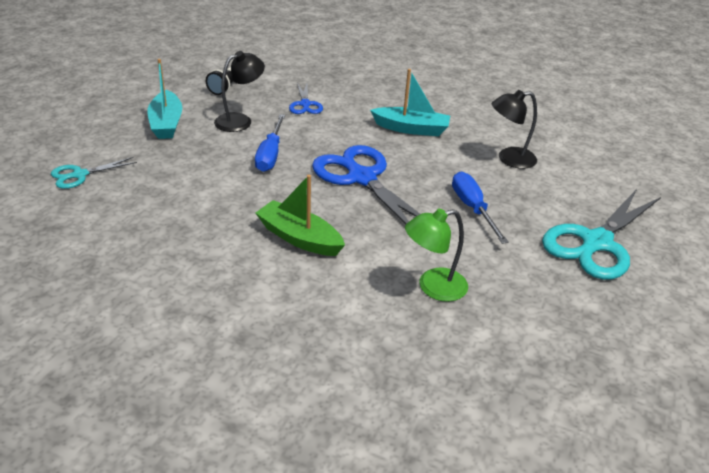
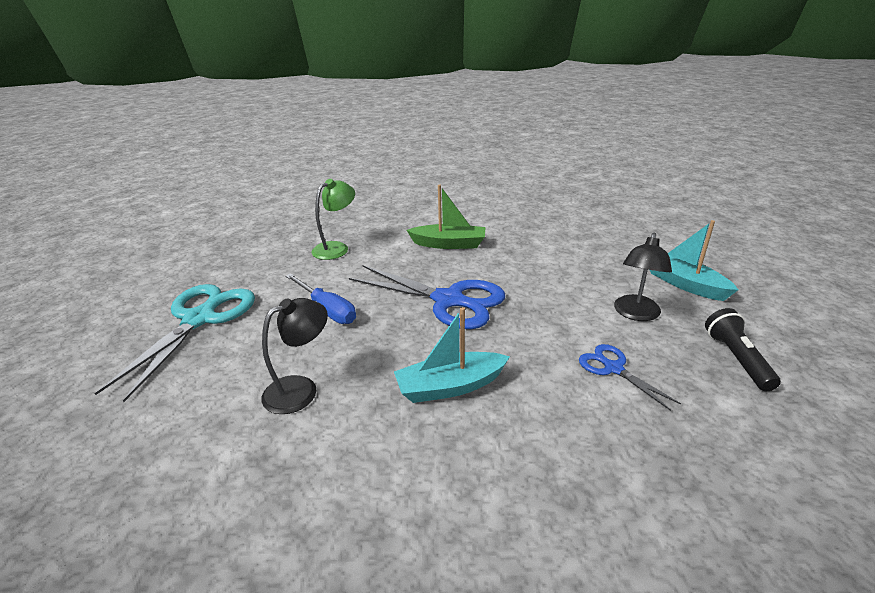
camera: 155 degrees right, 5 degrees down
turquoise scissors [51,157,137,189] -> none
blue screwdriver [255,114,285,172] -> none

